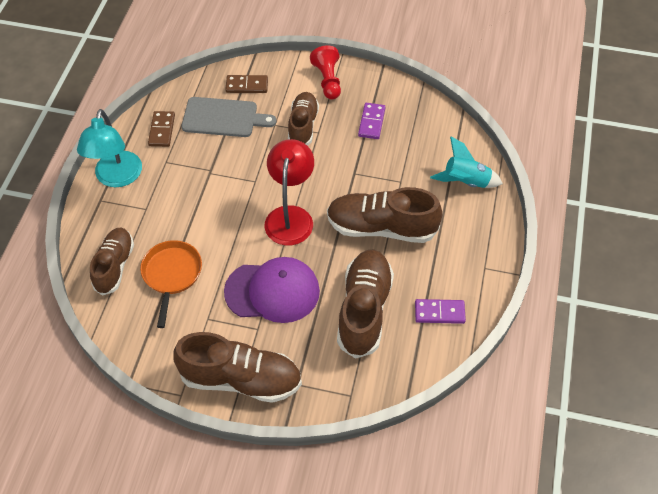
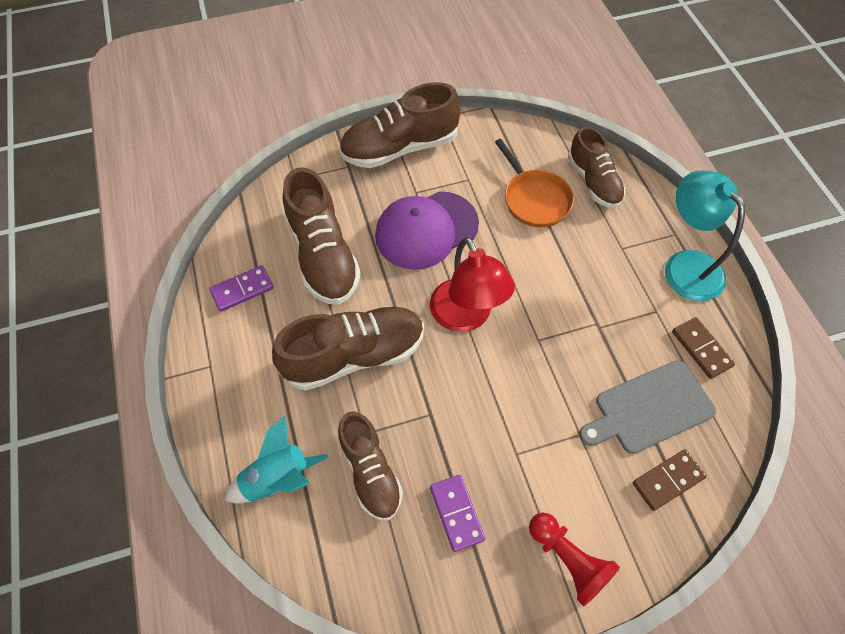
camera: 150 degrees right, 5 degrees up
brown shoe [288,92,319,146] -> brown shoe moved to [338,411,403,521]

